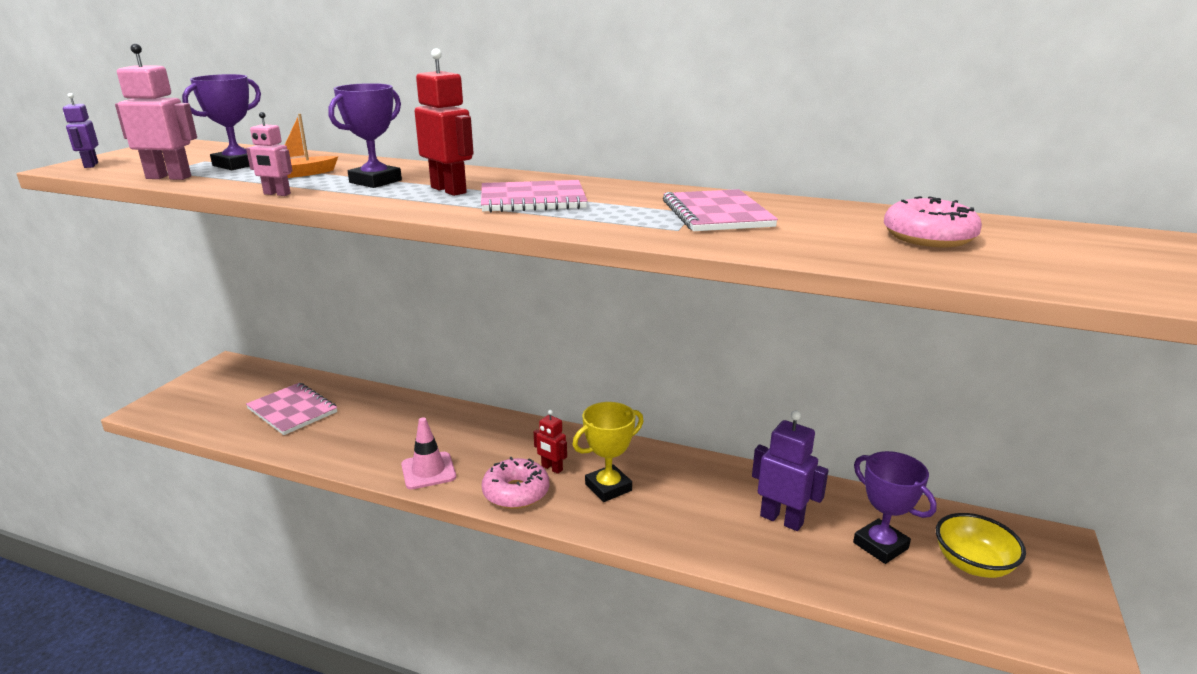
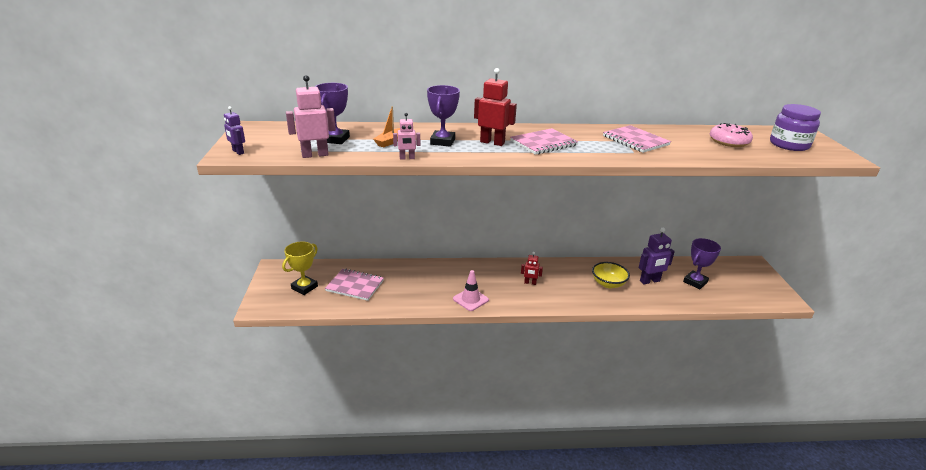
camera: 25 degrees left, 5 degrees up
pink donut [482,457,549,509] -> none
yellow trophy [572,402,644,502] -> yellow trophy moved to [282,242,318,295]
purple robot [752,410,828,531] -> purple robot turned 150 degrees clockwise [639,228,675,284]
purple trophy [853,451,937,564] -> purple trophy turned 75 degrees counterclockwise [683,238,721,289]
yellow bowl [936,513,1026,578] -> yellow bowl moved to [592,262,630,288]
none -> purple jar [770,104,821,151]

